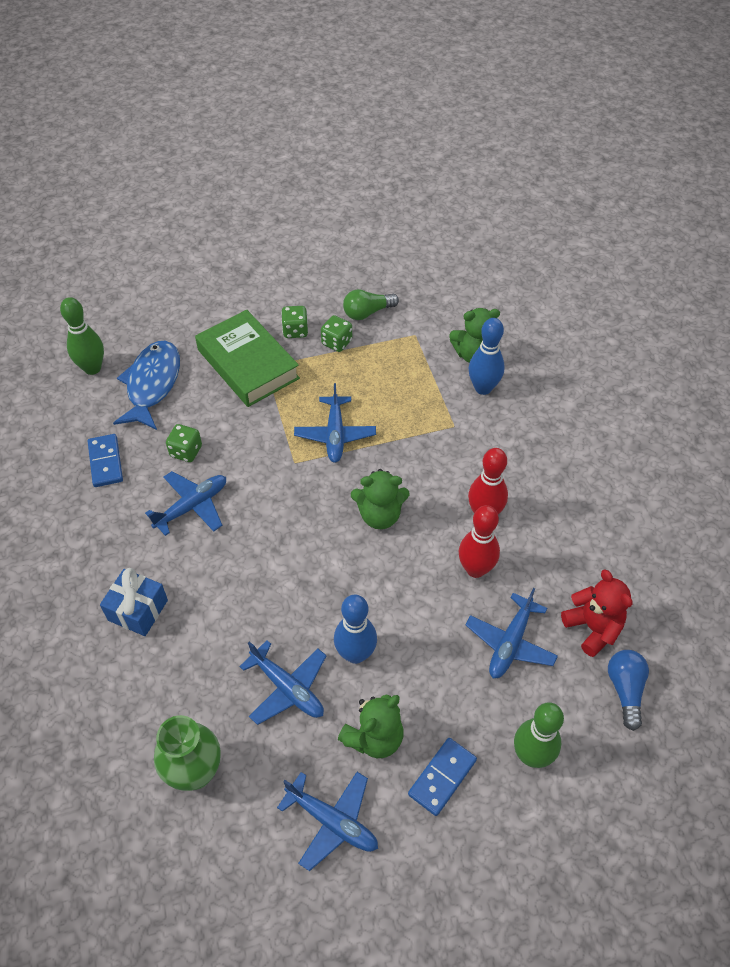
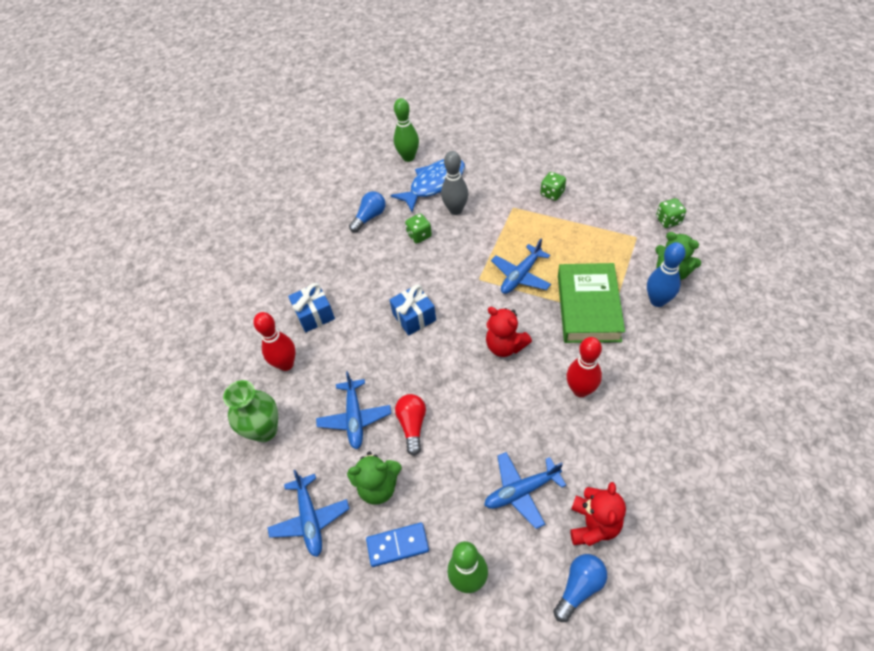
camera: 45 degrees right, 0 degrees up
blue domino [88,434,123,487] -> blue light bulb [349,191,386,232]
blue plane [145,471,226,536] -> none
green book [195,310,300,407] -> green book moved to [558,263,625,343]
green dice [321,315,352,352] -> green dice moved to [656,198,686,228]
blue bowling pin [334,595,377,664] -> red light bulb [395,394,426,456]
green light bulb [343,289,399,320] -> none
green teddy bear [351,469,409,529] -> red teddy bear [486,307,532,357]
red bowling pin [459,505,500,578] -> red bowling pin moved to [253,312,296,371]
none -> blue gift [389,284,436,336]
none -> grey bowling pin [441,151,468,215]

